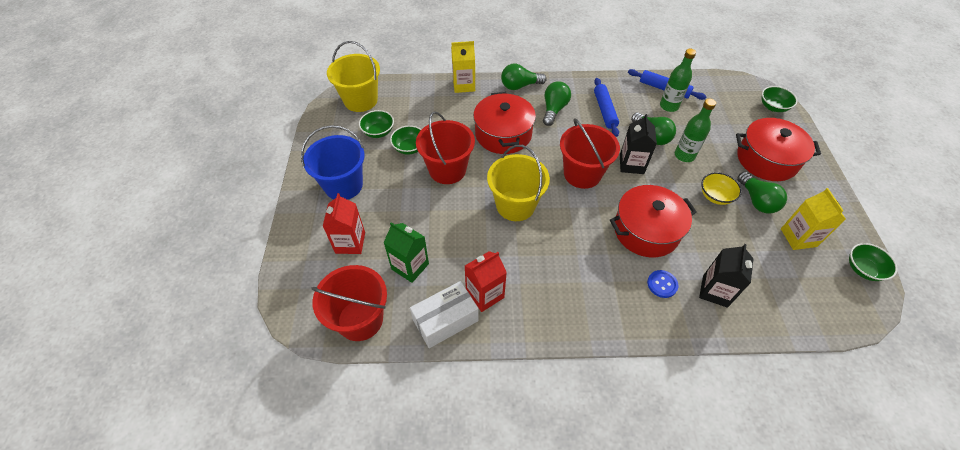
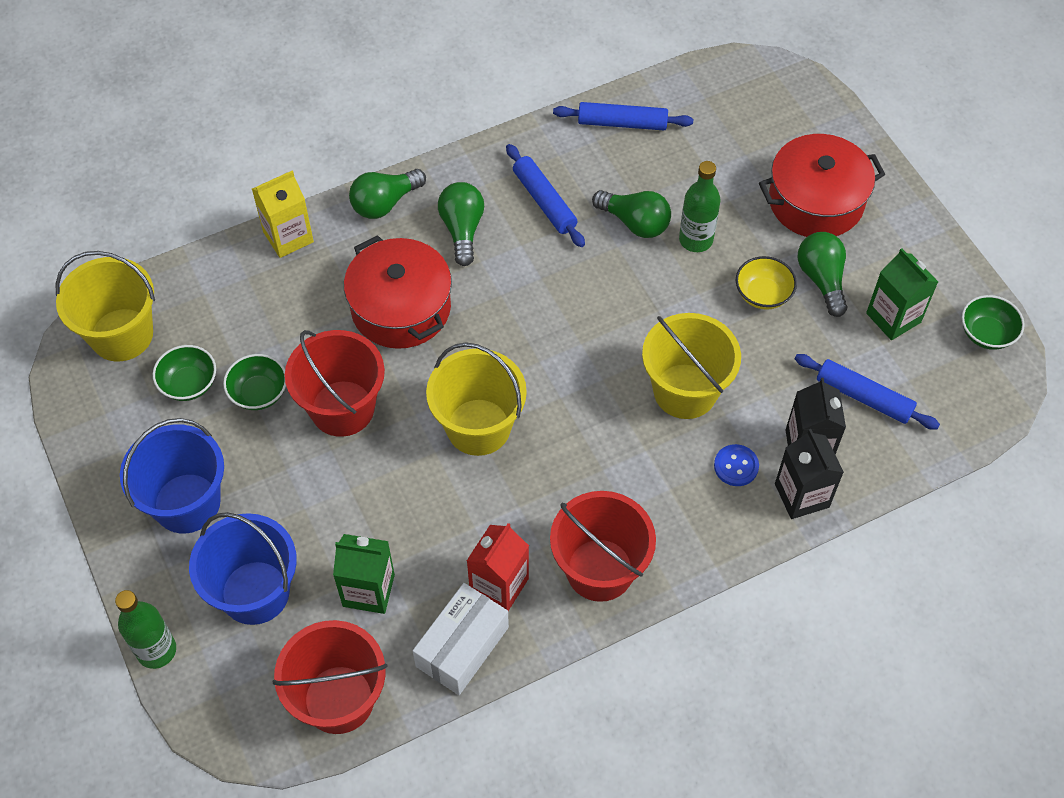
camera: 25 degrees left, 5 degrees up
red carton [323,193,365,254] -> blue bucket [189,512,297,625]
red bucket [560,118,620,189] -> red bucket moved to [550,491,656,602]
red pot [610,185,697,257] -> yellow bucket [642,313,741,419]
black carton [620,114,657,174] -> black carton moved to [775,429,844,519]
green bottle [660,49,696,112] -> green bottle moved to [115,590,176,669]
green light bulb [737,172,787,214] -> green light bulb turned 150 degrees counterclockwise [797,232,847,317]
green bowl [762,86,797,112] -> none
yellow carton [781,188,846,250] -> green carton [866,248,938,340]
none -> blue rolling pin [795,354,940,430]

